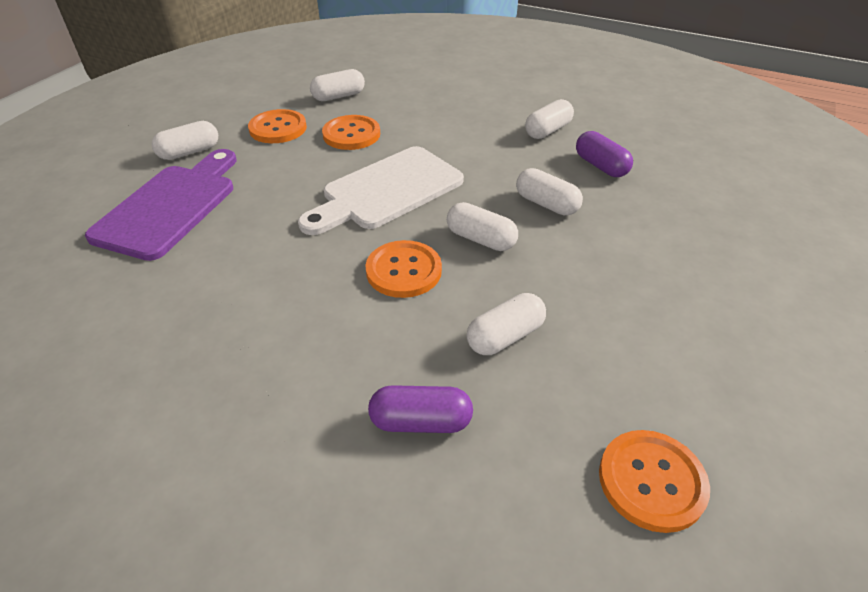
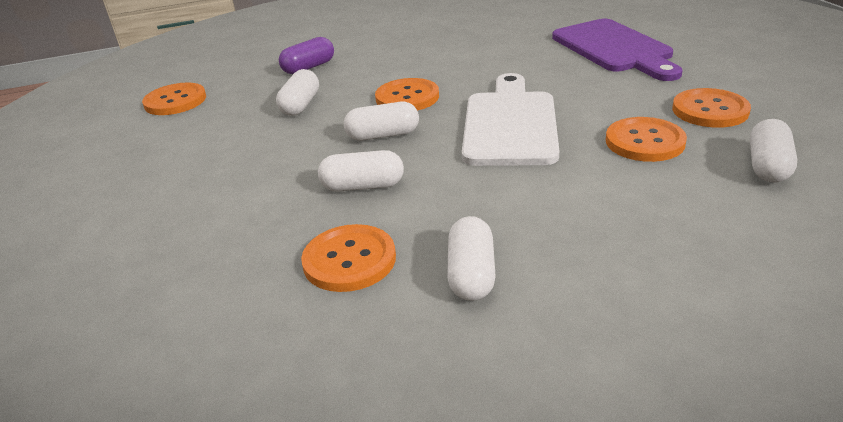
camera: 140 degrees right, 10 degrees down
white capsule [152,121,218,160] -> none
purple capsule [576,131,633,177] -> orange button [301,224,396,292]

